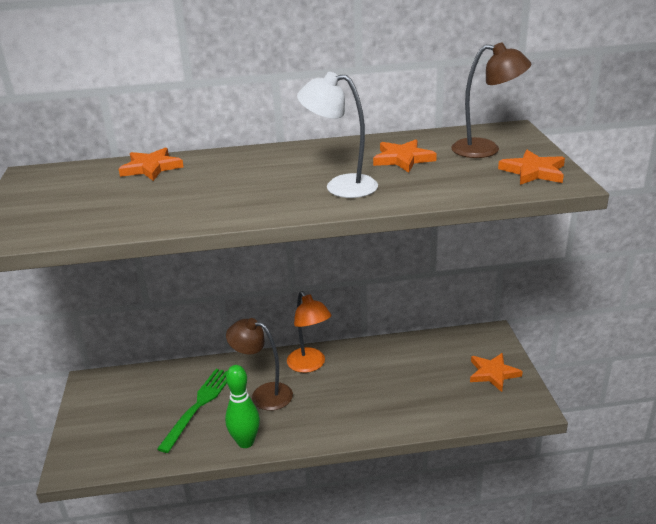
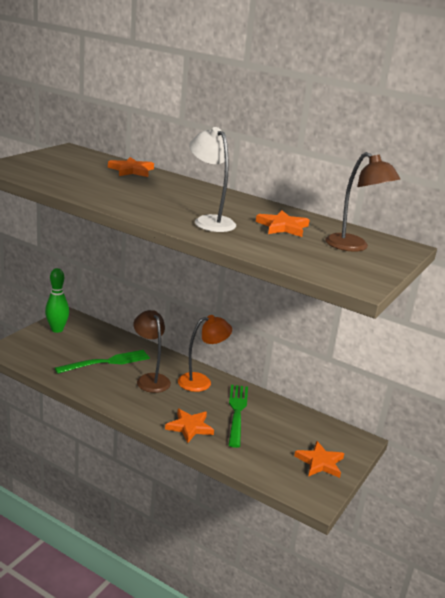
camera: 35 degrees right, 5 degrees down
green bowling pin [225,365,260,448] -> green bowling pin moved to [45,268,69,333]
orange lamp [287,291,331,373] -> orange lamp turned 120 degrees counterclockwise [178,315,232,392]
orange star [498,150,565,185] -> orange star moved to [165,409,214,443]
none -> green fork [229,385,248,448]

